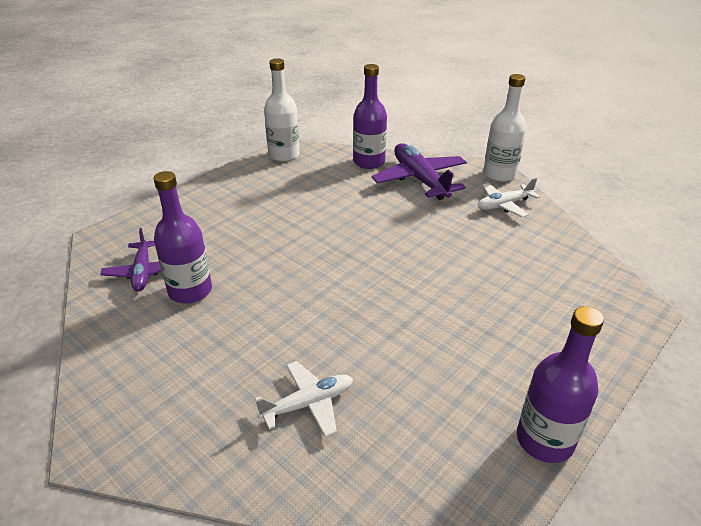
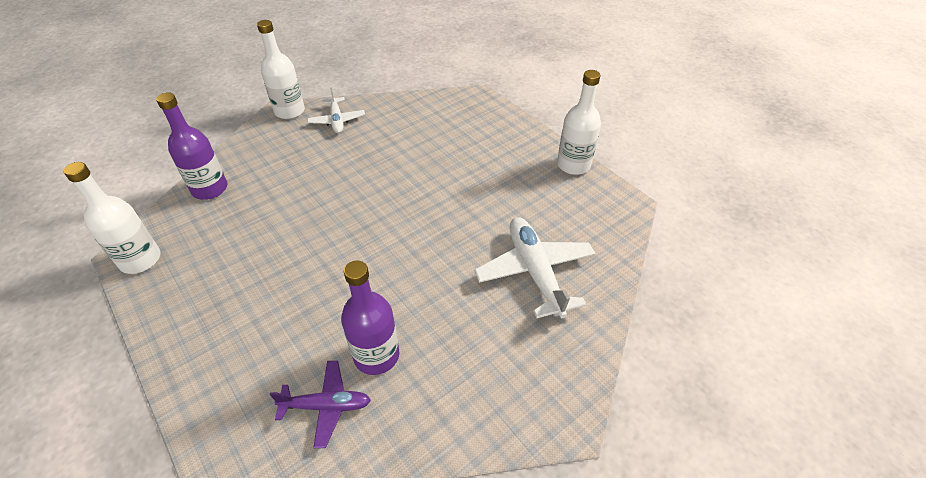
camera: 80 degrees left, 10 degrees up
white plane [255,361,353,437] -> white plane [474,217,596,318], size x1.65
purple plane [371,144,467,200] -> none
purple bottle [517,306,604,463] -> white bottle [557,70,601,175]

